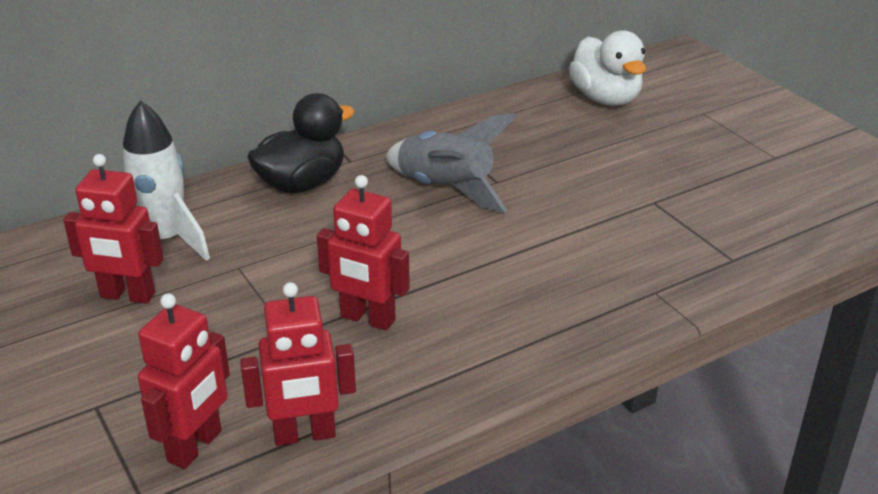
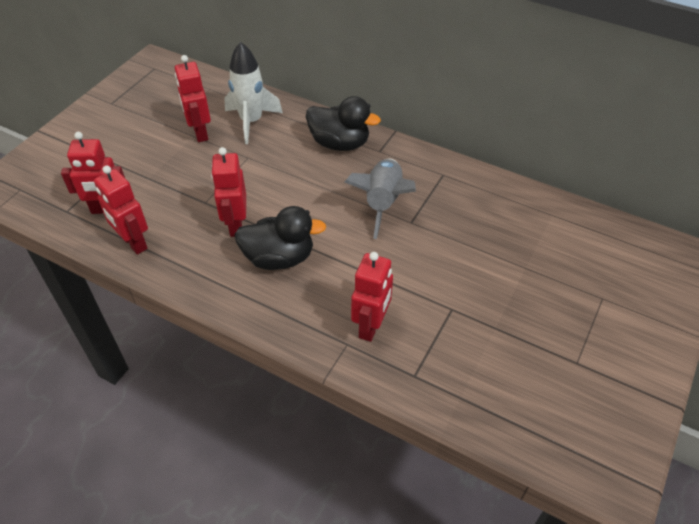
camera: 60 degrees right, 15 degrees up
white duck [569,30,646,106] -> none
none -> black duck [234,206,326,270]
none -> red robot [351,252,393,342]

